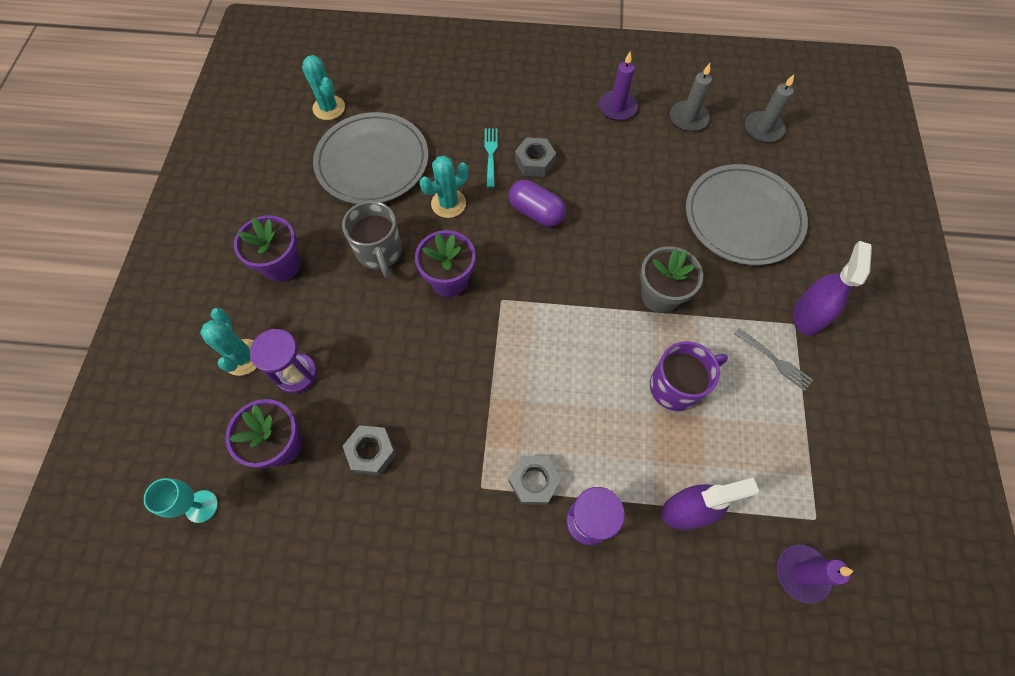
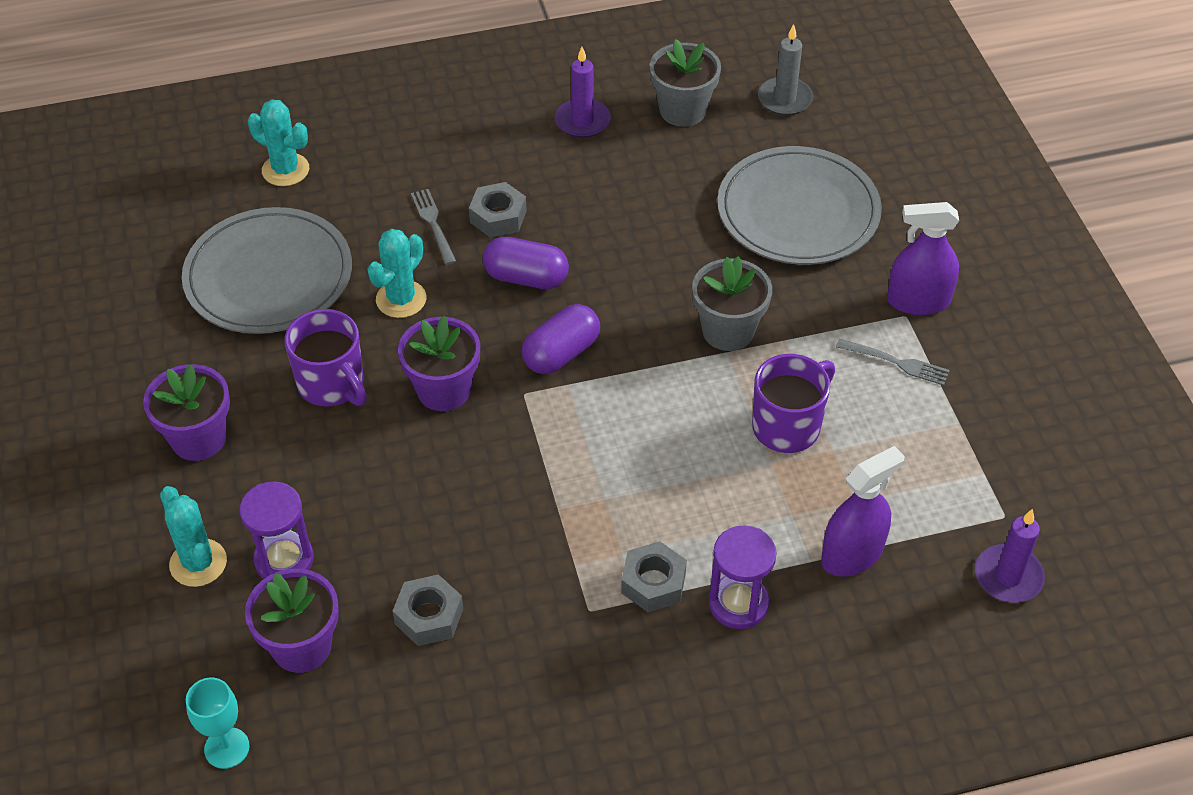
camera: 20 degrees left, 15 degrees down
turquoise cactus [302,55,345,120] -> turquoise cactus moved to [248,99,309,186]
grey mug [342,201,402,278] -> purple mug [284,309,367,407]
turquoise fork [485,129,497,188] -> grey fork [411,189,456,265]
grey candle [670,63,712,132] -> grey flower pot [649,39,721,127]
purple spray bottle [793,241,872,336] -> purple spray bottle turned 90 degrees counterclockwise [887,202,959,315]
none -> purple capsule [522,304,600,374]

